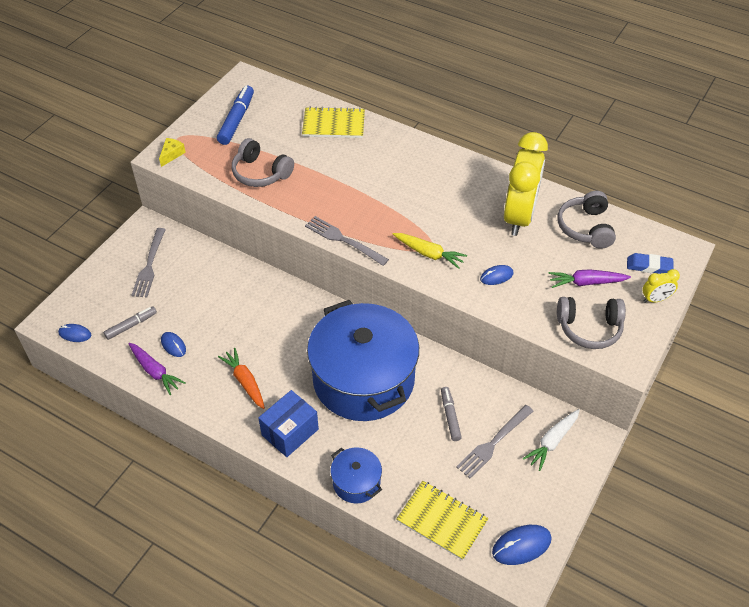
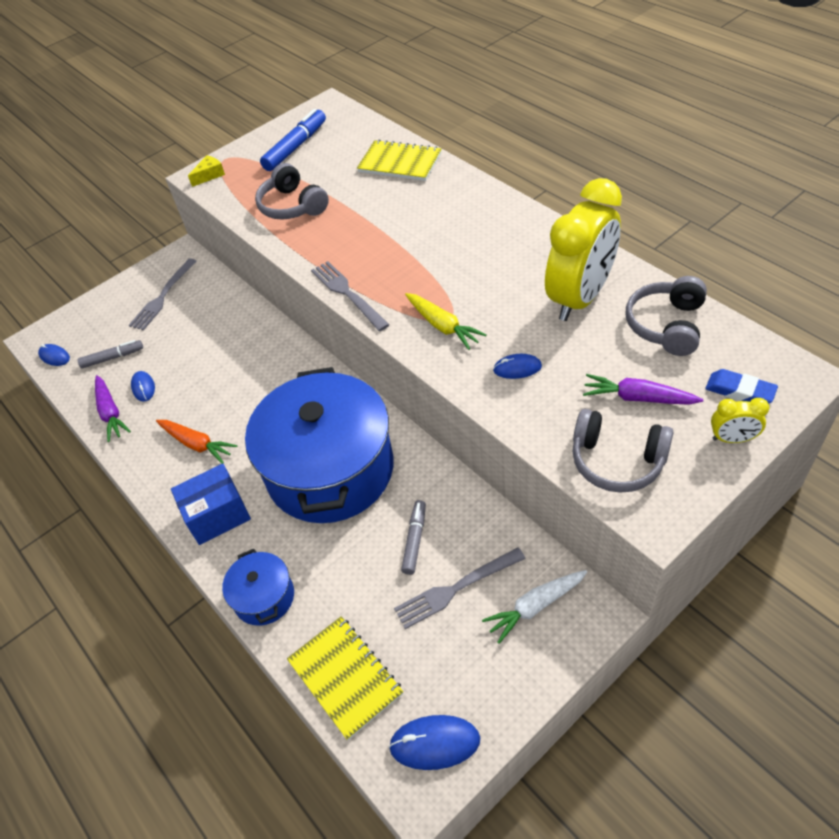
camera: 25 degrees right, 0 degrees up
orange carrot [218,348,265,409] -> orange carrot turned 135 degrees clockwise [156,420,237,464]

